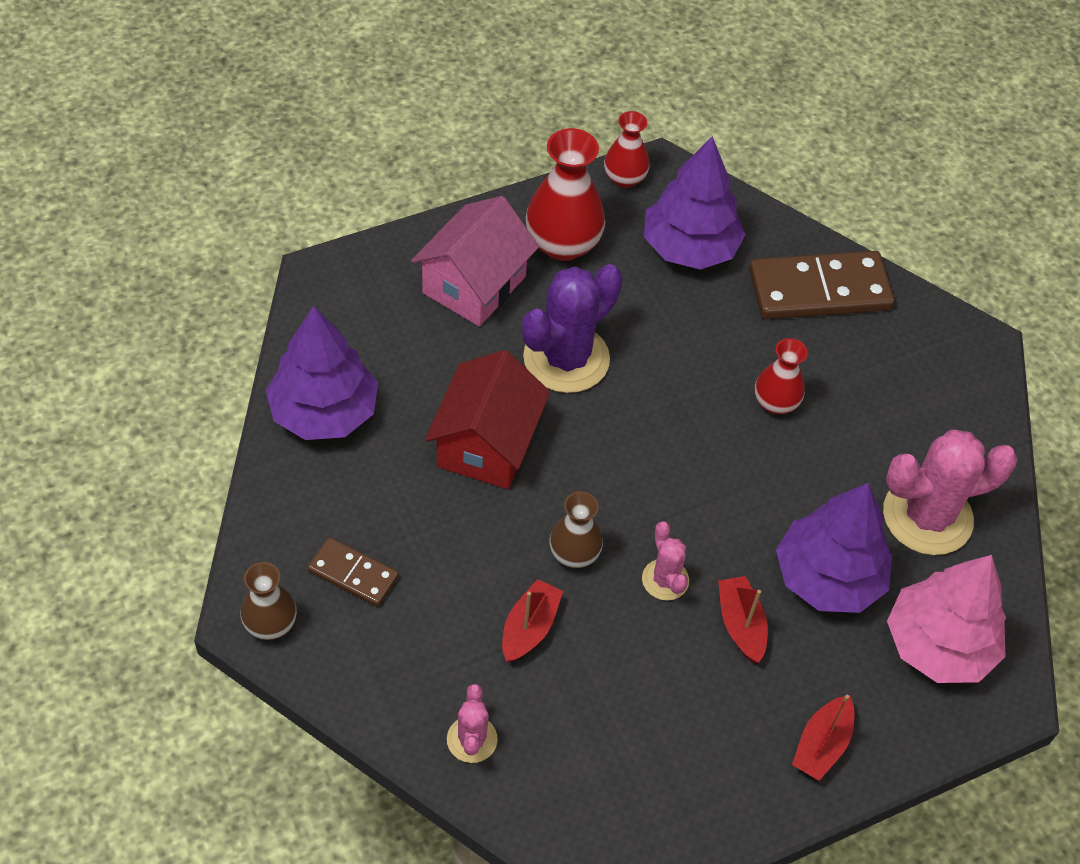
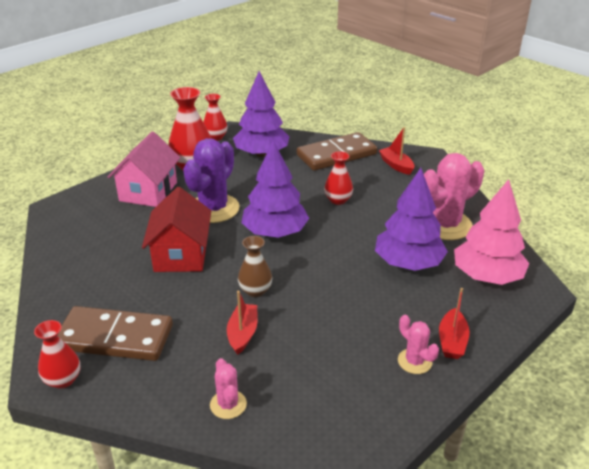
camera: 15 degrees left, 20 degrees down
brown vase [240,562,297,640] -> red vase [34,320,80,389]
purple tree [266,306,378,440] -> purple tree moved to [241,140,309,238]
brown domino [308,537,399,607] -> brown domino [58,306,173,361], size x1.85
pink cactus [642,521,689,601] -> pink cactus moved to [398,315,439,374]
red boat [718,576,768,663] -> red boat moved to [379,127,414,175]

